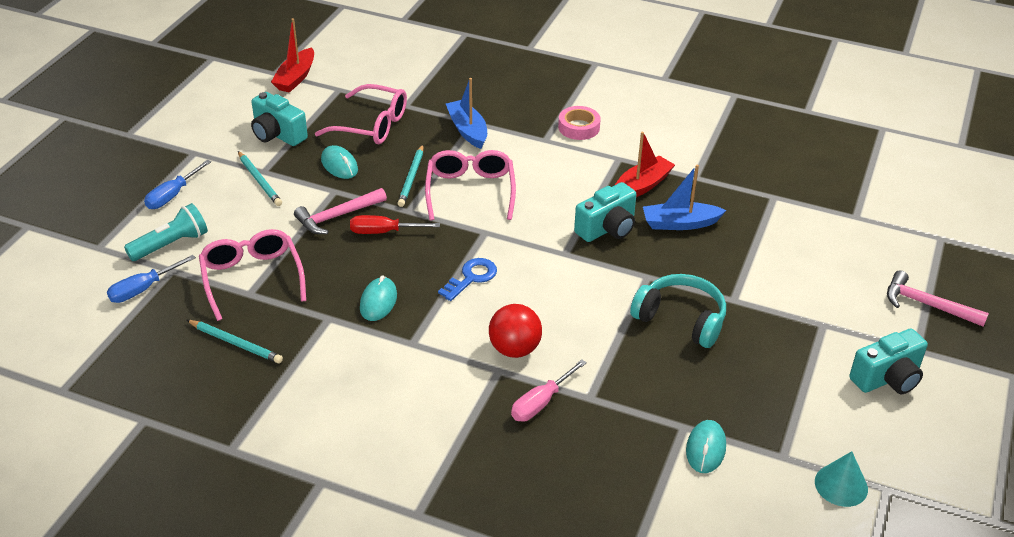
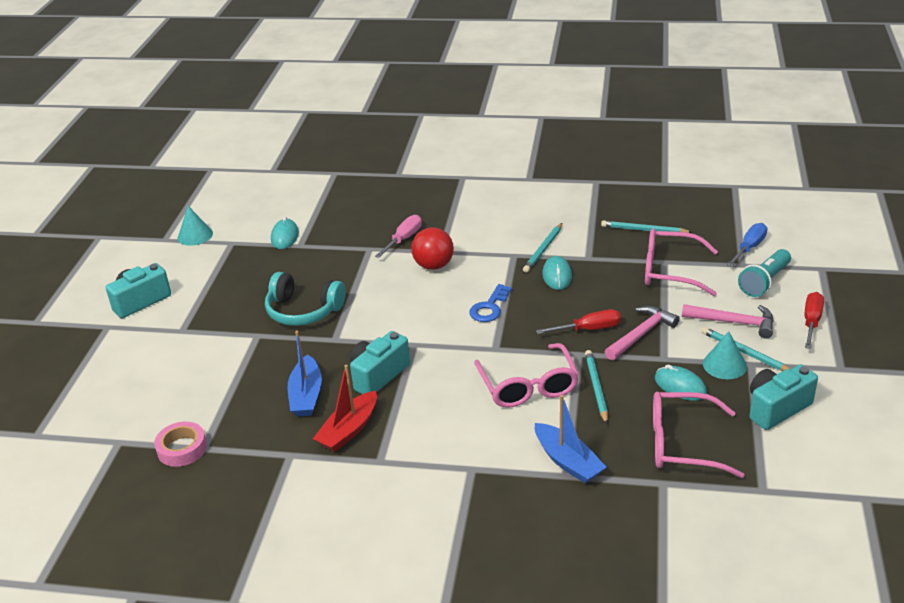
camera: 170 degrees right, 5 degrees down
blue screwdriver [144,160,211,209] -> red screwdriver [805,292,824,349]
pink glasses [199,229,306,321] -> pink glasses turned 135 degrees clockwise [645,229,718,296]
turquoise camera [251,92,308,146] -> turquoise camera turned 60 degrees counterclockwise [749,365,818,430]
red boat [271,18,314,93] -> none
pink tape [558,106,601,140] -> pink tape moved to [154,421,207,467]
blue boat [643,164,727,230] -> blue boat turned 105 degrees clockwise [288,331,322,416]
pink hammer [887,270,989,327] -> pink hammer moved to [682,304,774,339]
none -> turquoise pencil [523,223,562,273]
none -> turquoise cone [703,332,747,379]

